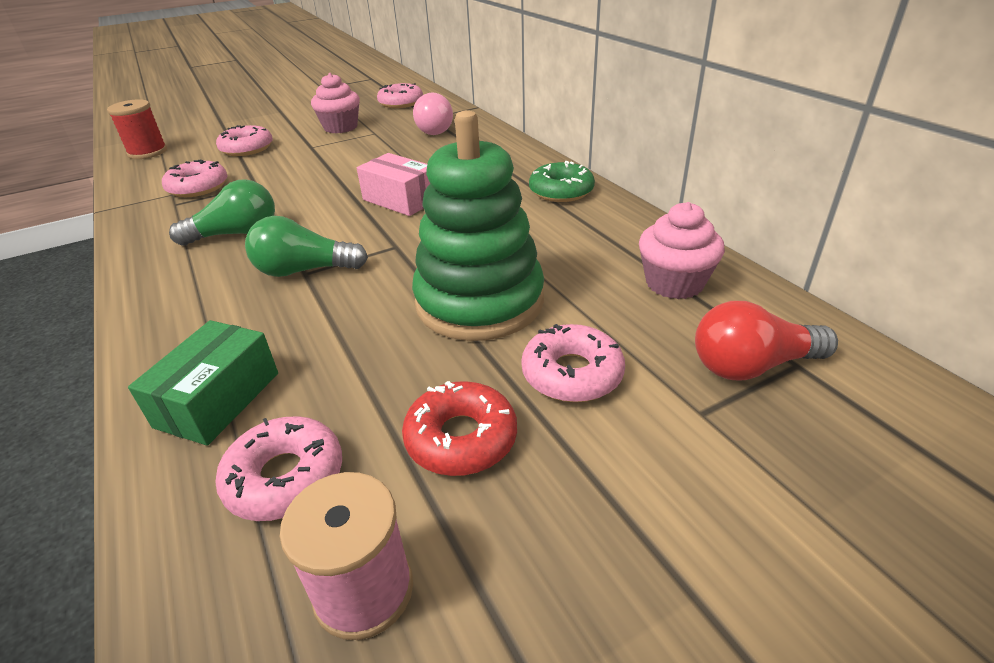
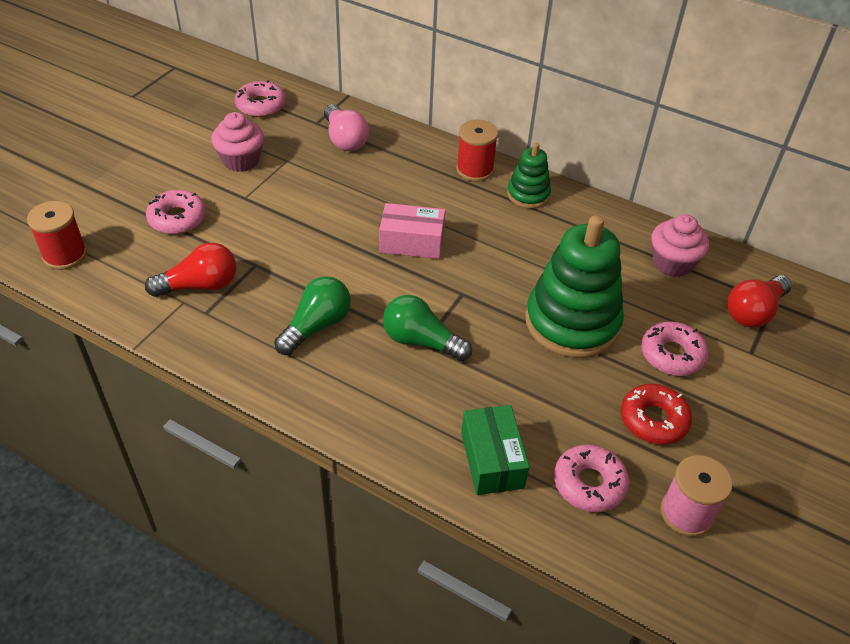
camera: 35 degrees left, 10 degrees up
pink donut [162,160,228,197] -> red light bulb [145,243,236,297]
green light bulb [245,216,368,277] -> green light bulb turned 60 degrees clockwise [383,295,472,361]
green donut [529,161,595,202] -> green stacking toy [507,143,551,209]
none -> red spool [456,120,498,182]

